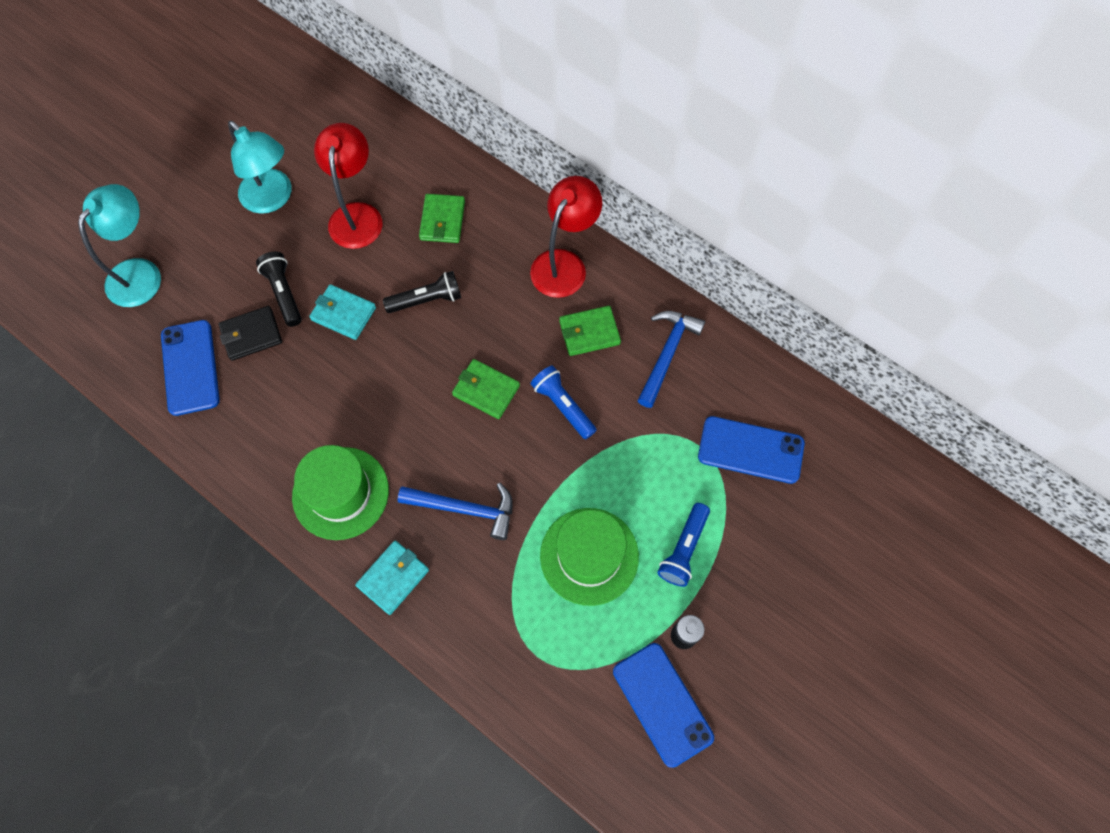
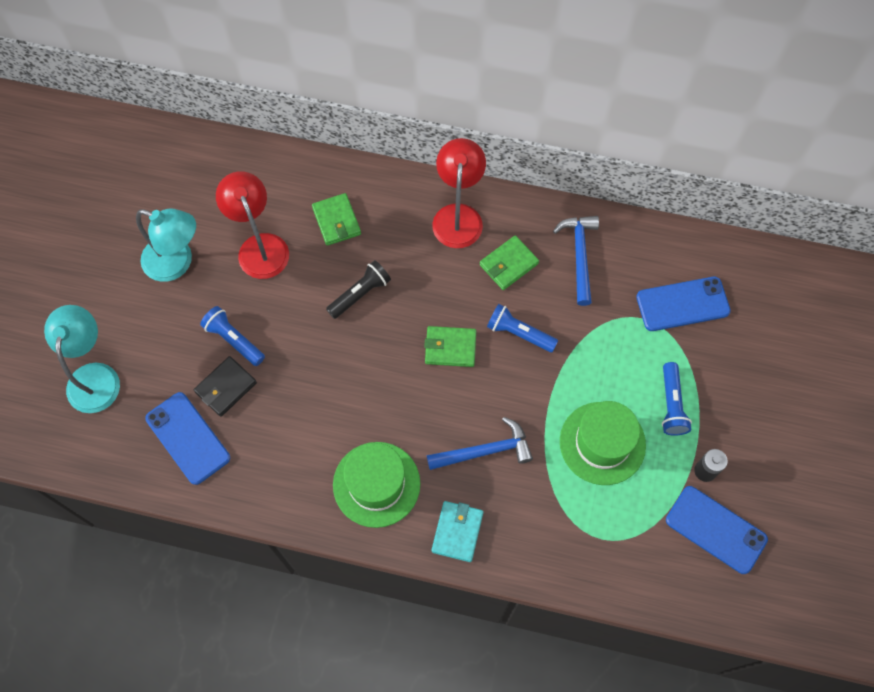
camera: 25 degrees left, 0 degrees up
black flashlight [256,252,302,327] -> blue flashlight [200,306,265,366]
turquoise wallet [309,284,376,340] -> none

